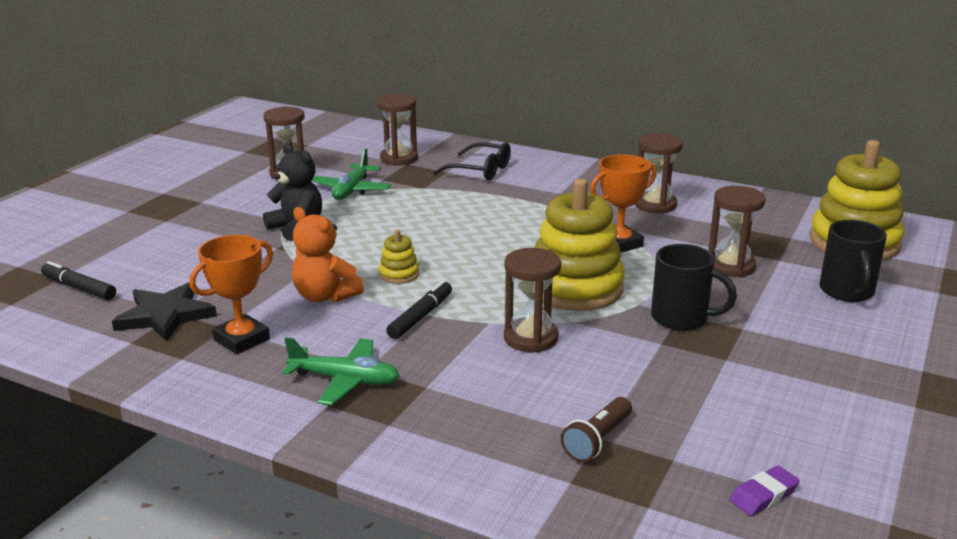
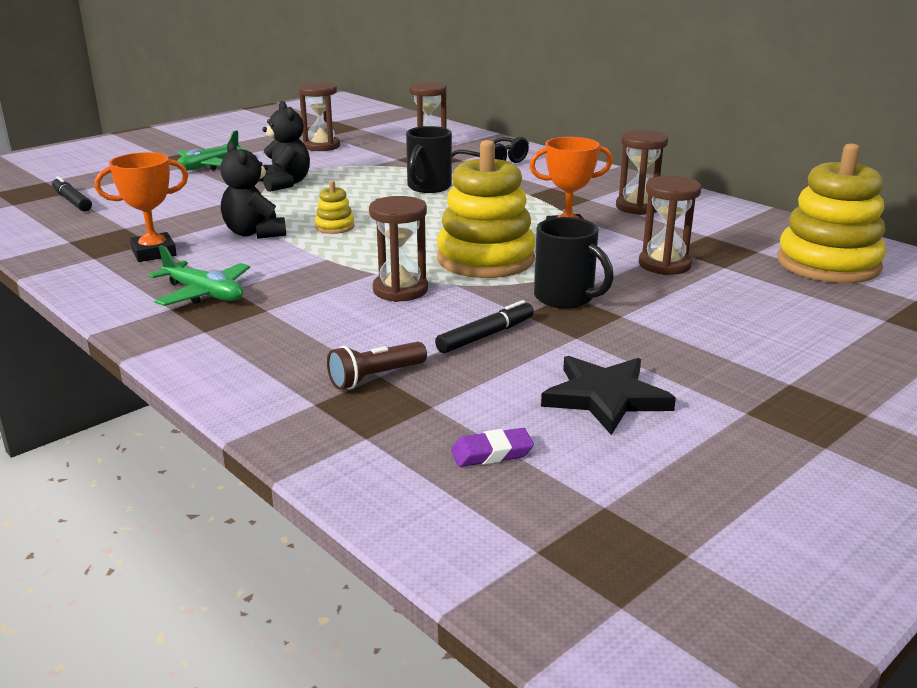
camera: 20 degrees right, 0 degrees up
black star [112,282,217,342] -> black star moved to [541,356,676,435]
orange teddy bear [292,207,364,303] -> black teddy bear [220,141,286,239]
green plane [312,149,391,200] -> green plane moved to [177,130,248,171]
black marker [386,281,452,339] -> black marker moved to [435,300,534,353]
black mug [819,220,887,302] -> black mug moved to [406,126,452,193]

